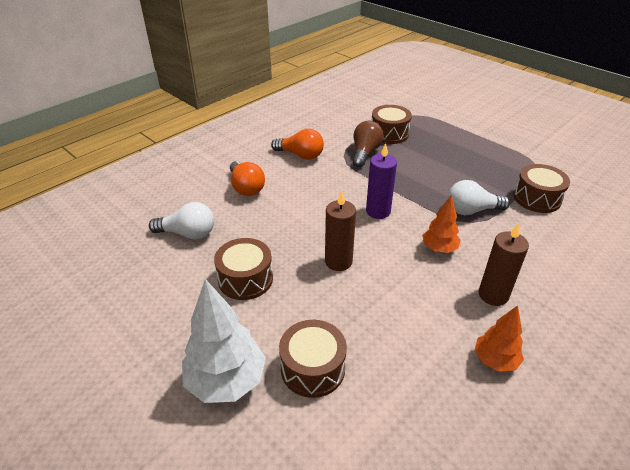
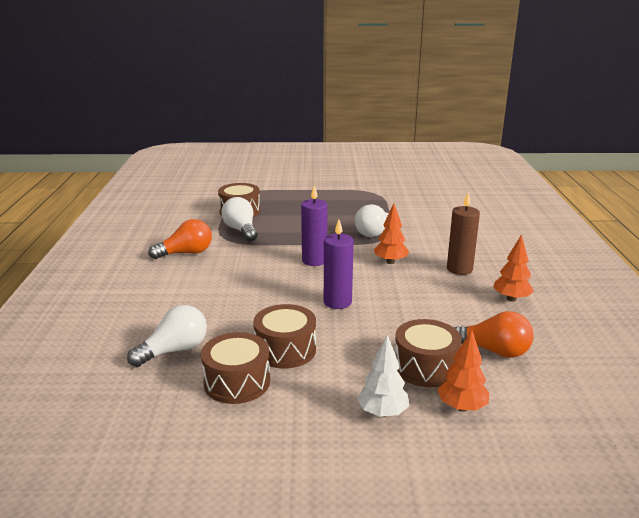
camera: 45 degrees left, 15 degrees down
white tree [182,279,266,403] -> white tree [357,335,409,417], size x0.59
orange light bulb [230,161,265,196] -> orange light bulb moved to [454,311,534,358]
brown candle [325,191,356,271] -> purple candle [324,220,354,309]
brown light bulb [353,121,384,167] -> white light bulb [221,197,258,241]
brown drum [513,164,570,213] -> brown drum moved to [201,332,270,404]
none -> orange tree [437,330,489,412]

